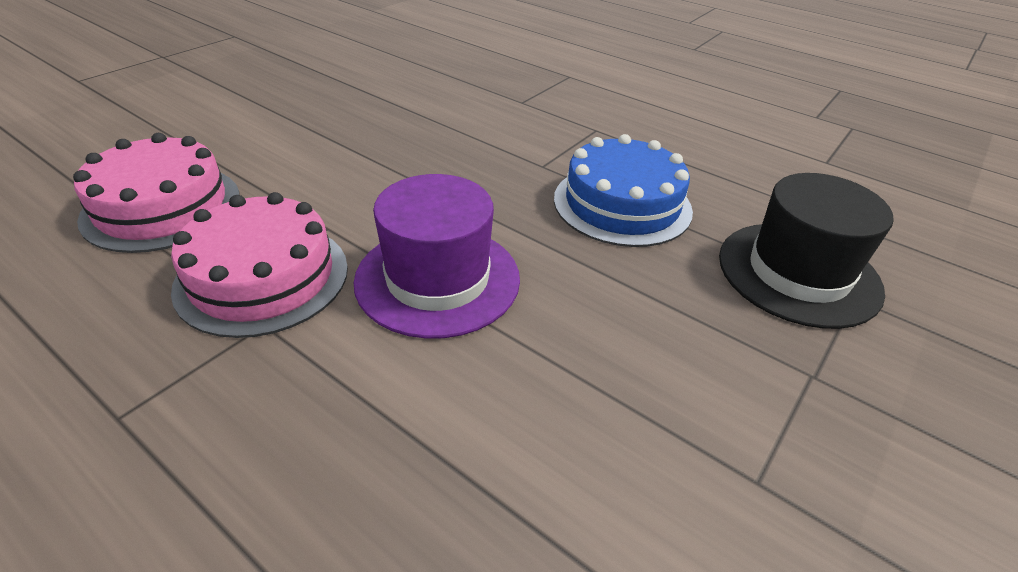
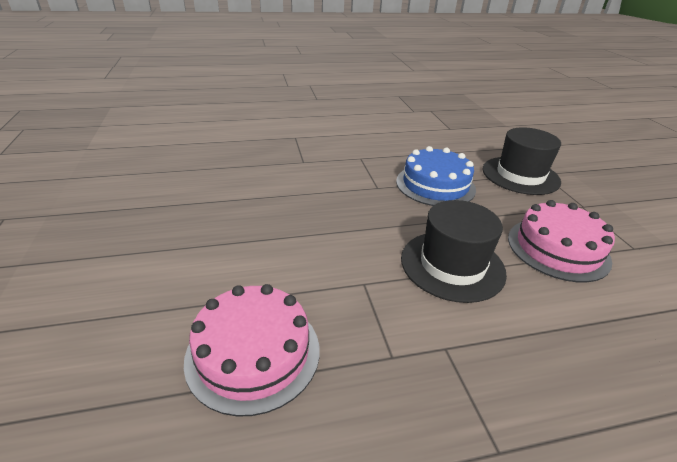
camera: 50 degrees left, 5 degrees down
pink cake [171,192,348,338] -> pink cake moved to [508,200,615,283]
purple hat [354,174,520,339] -> black hat [401,200,507,303]

